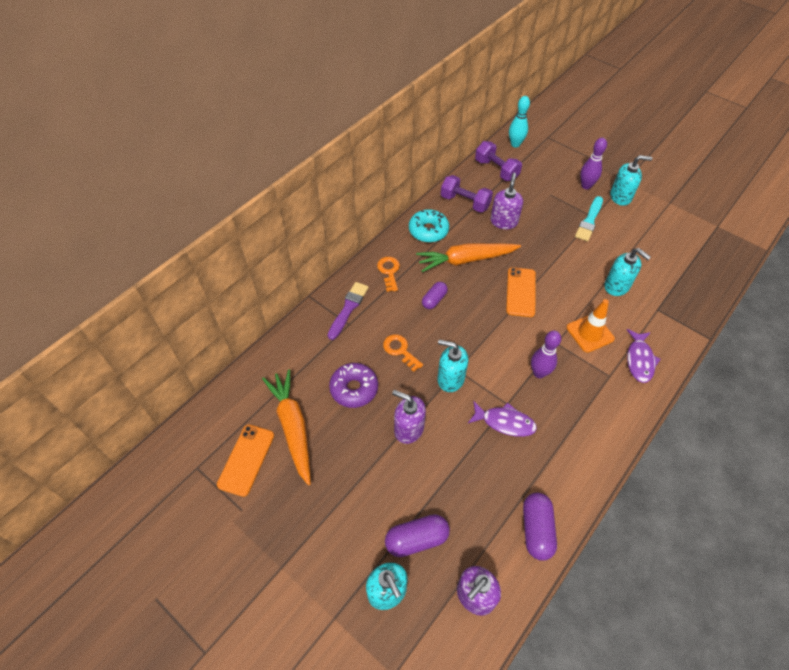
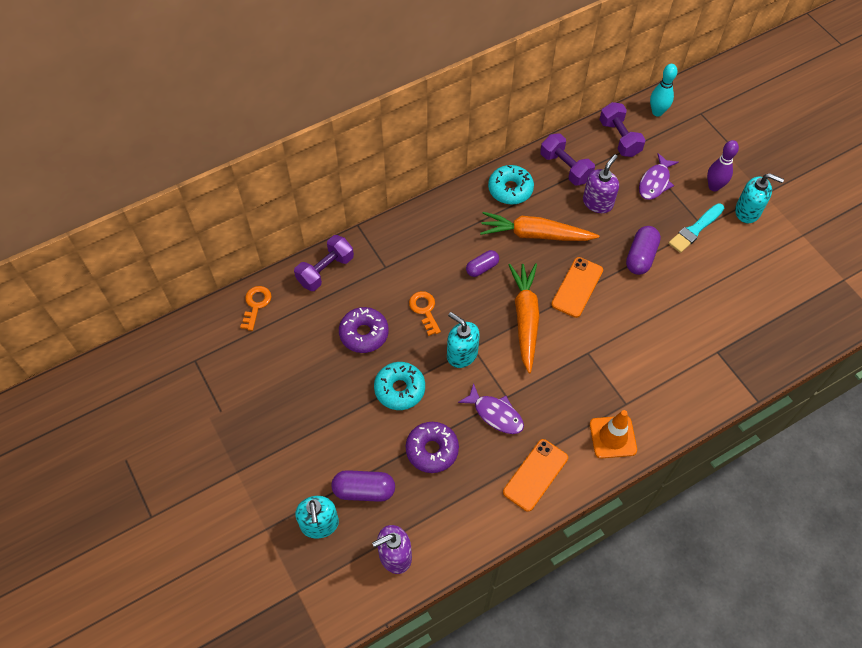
camera: 20 degrees right, 5 degrees up
orange phone [217,425,274,497] -> orange phone moved to [503,439,568,512]
orange carrot [262,369,311,485] -> orange carrot moved to [509,263,539,373]
purple brush [328,282,369,340] -> none
orange key [377,257,400,292] -> orange key moved to [240,286,271,331]
purple soap dispenser [392,390,426,444] -> turquoise donut [374,362,425,410]
purple capsule [523,493,557,561] -> purple capsule moved to [626,226,661,275]
purple bowling pin [531,331,561,378] -> none
orange traffic cone [566,299,615,353] -> orange traffic cone moved to [590,410,637,458]
turquoise soap dispenser [604,248,651,296] -> none
purple fish [627,329,661,383] -> purple fish moved to [639,153,679,200]
none -> purple dumbbell [294,235,354,291]
none -> purple donut [406,422,459,473]

